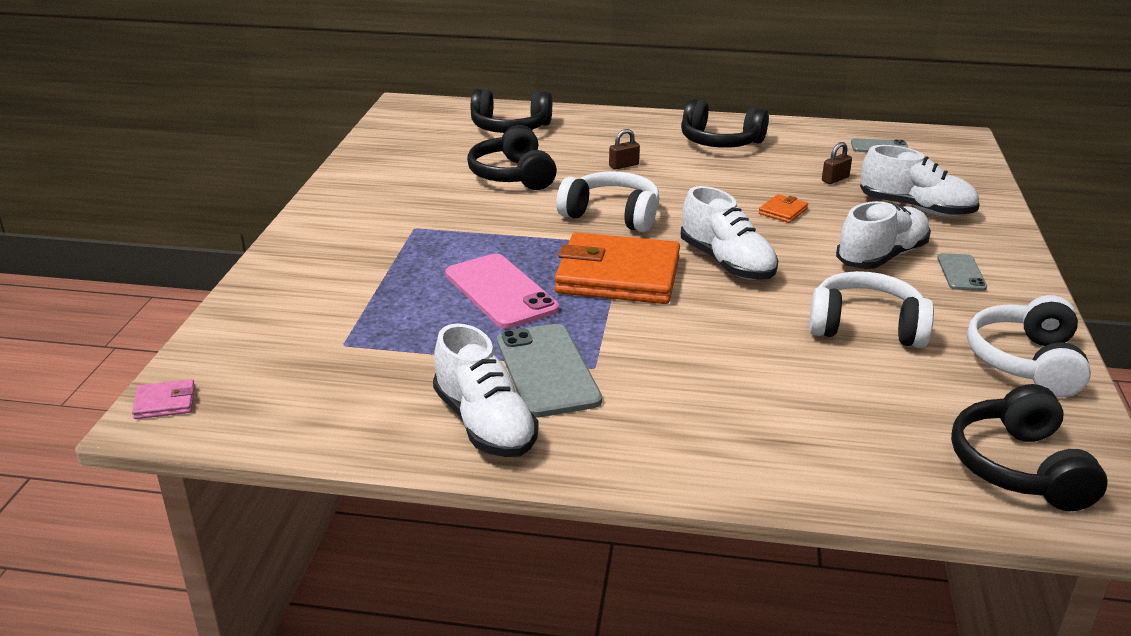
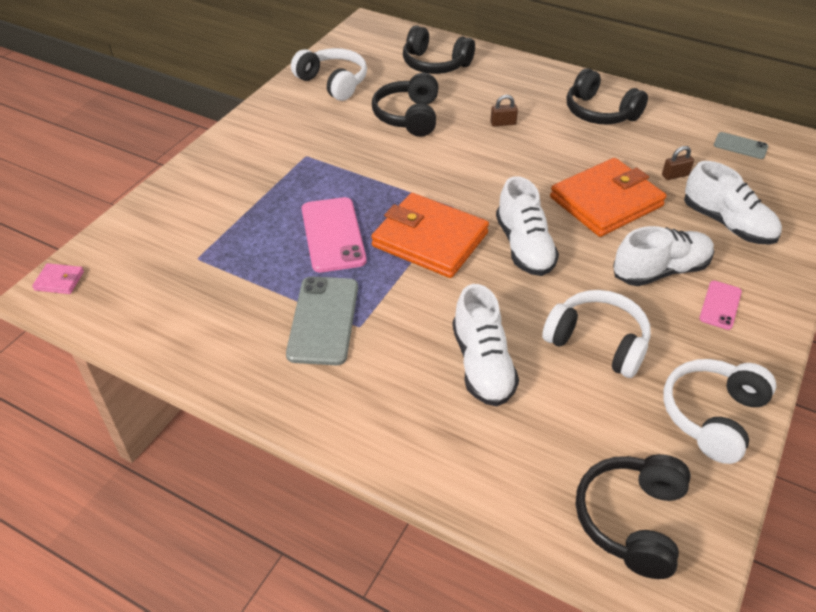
camera: 20 degrees right, 15 degrees up
white shoe [433,323,539,457] -> white shoe moved to [452,284,519,406]
white headphones [556,171,659,232] -> white headphones moved to [291,48,367,101]
orange wallet [759,194,808,223] -> orange wallet [550,158,666,237], size x2.48
grey phone [937,253,987,291] -> pink phone [699,281,742,330]

